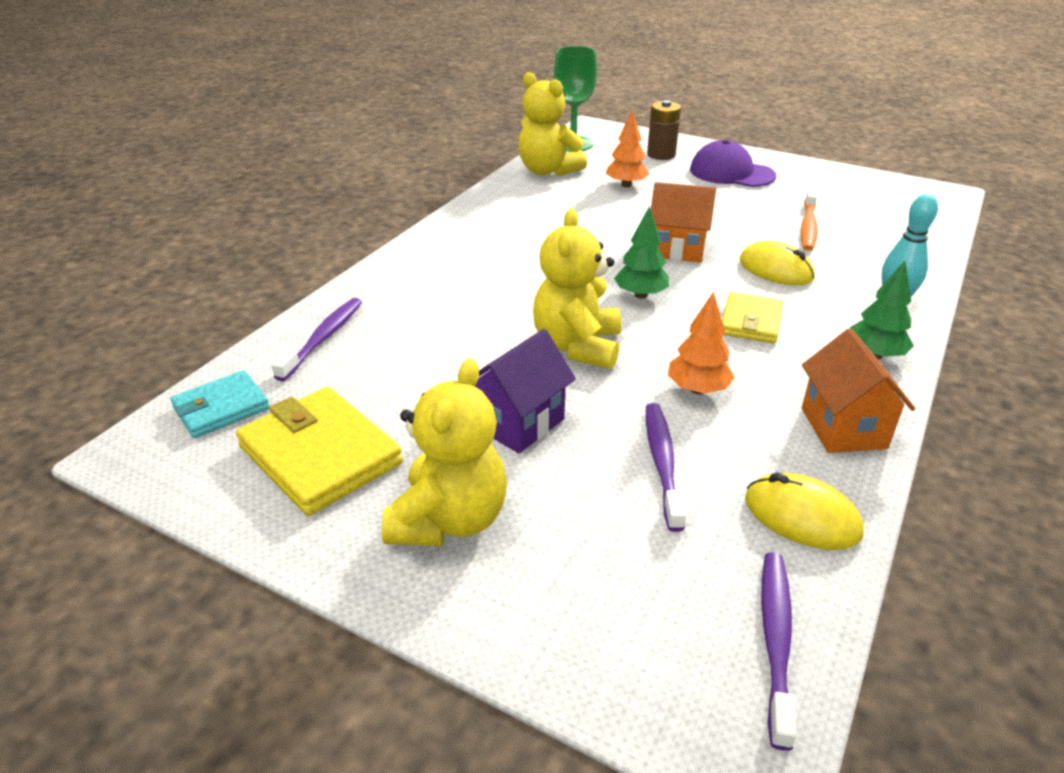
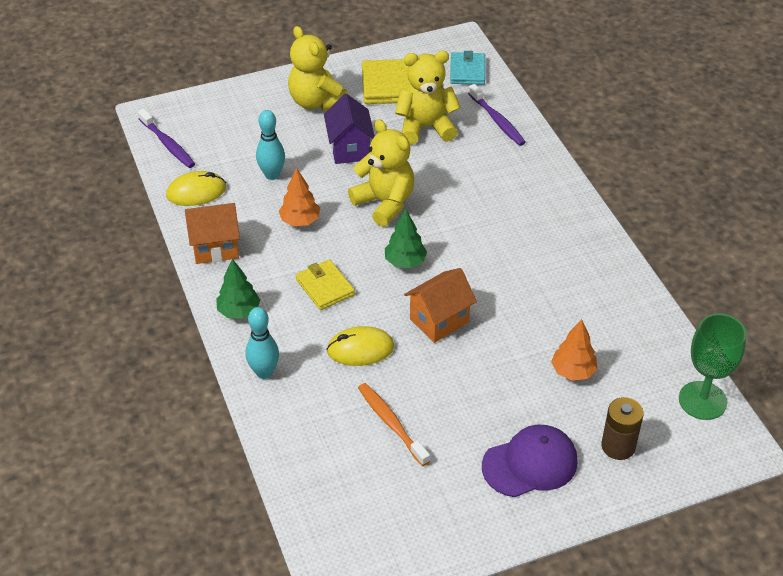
camera: 130 degrees right, 10 degrees up
yellow teddy bear [518,72,587,176] -> yellow teddy bear moved to [395,51,461,145]
purple toothbrush [646,403,686,532] -> turquoise bowling pin [256,110,285,180]
orange house [802,329,915,453] -> orange house turned 45 degrees counterclockwise [185,203,240,264]

